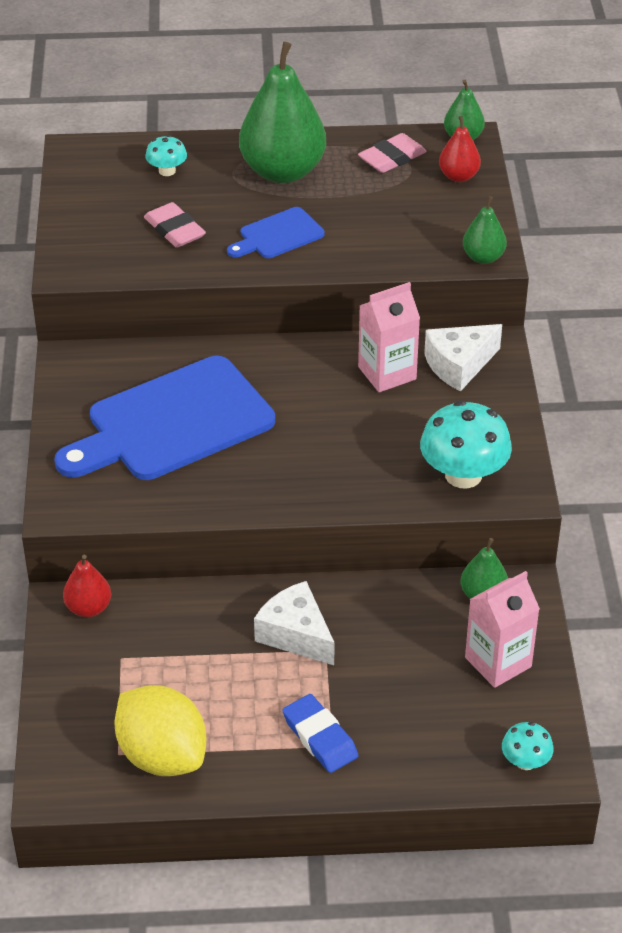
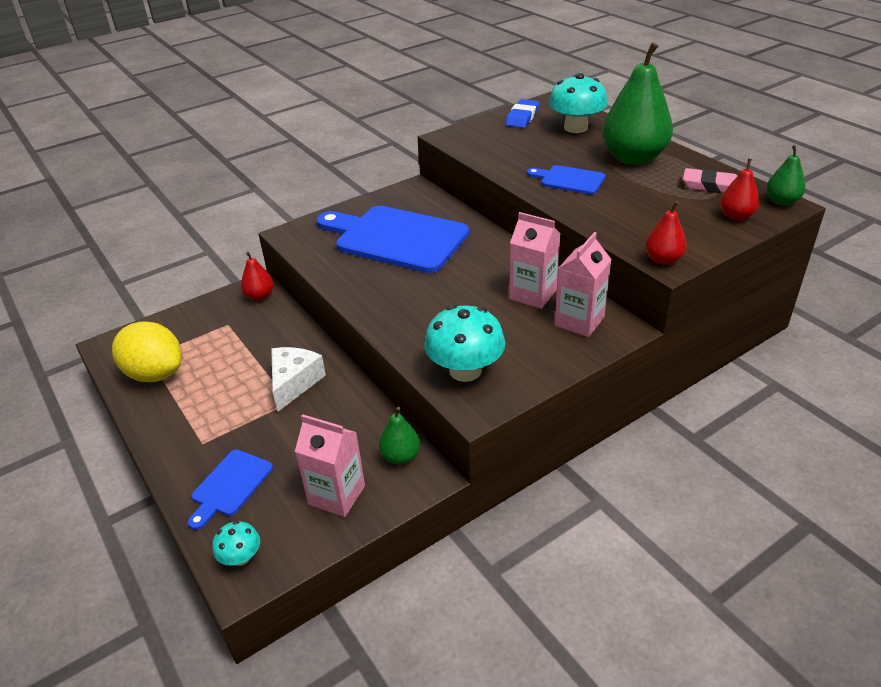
camera: 60 degrees right, 5 degrees down
yellow lemon [114,685,206,776] -> yellow lemon turned 75 degrees counterclockwise [112,321,182,382]
pink eraser [144,202,206,248] -> none
turquoise mushroom [145,135,187,176] -> turquoise mushroom [548,73,608,133], size x1.93
blue eraser [282,694,358,773] -> blue eraser moved to [505,99,539,128]
white cheese [424,324,502,391] -> pink carton [555,232,612,337]
green pear [463,196,507,264] -> red pear [645,201,687,265]
none -> blue cutting board [188,450,273,530]

